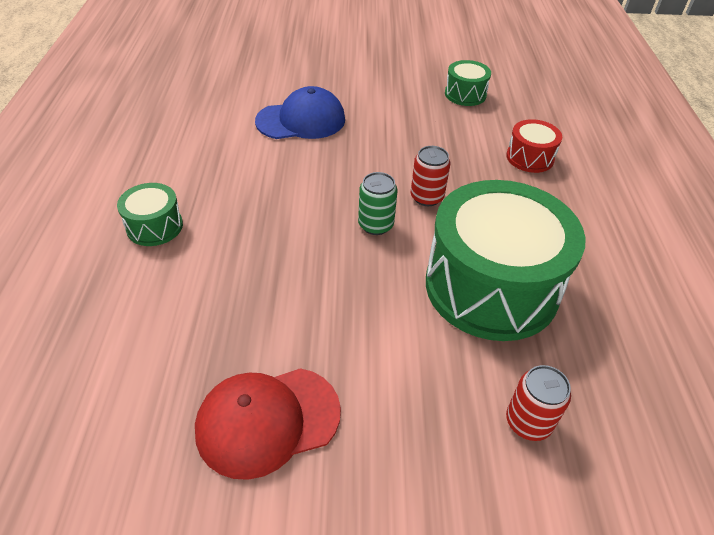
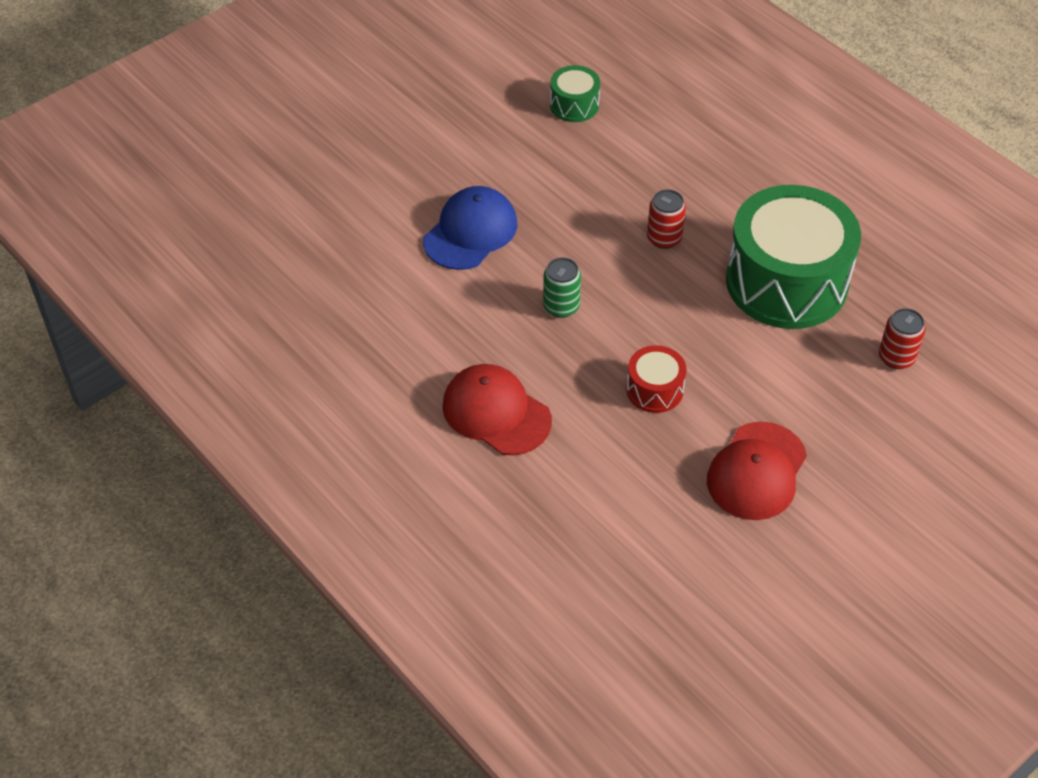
camera: 40 degrees left, 5 degrees up
green drum [117,183,183,246] -> red cap [443,364,552,455]
green can [358,172,397,235] -> green can moved to [543,257,581,318]
red drum [506,119,562,173] -> red drum moved to [626,345,687,413]

